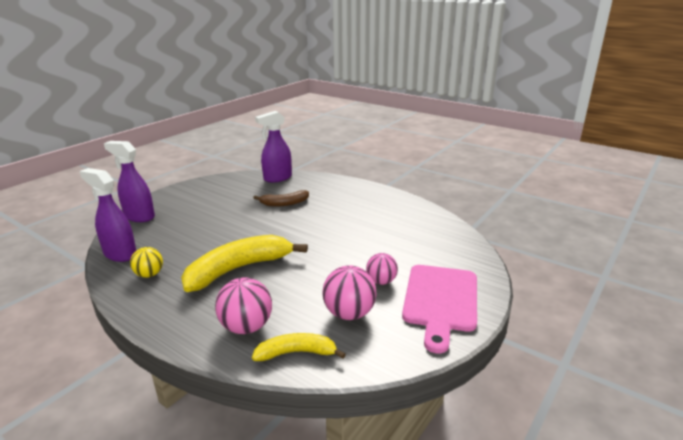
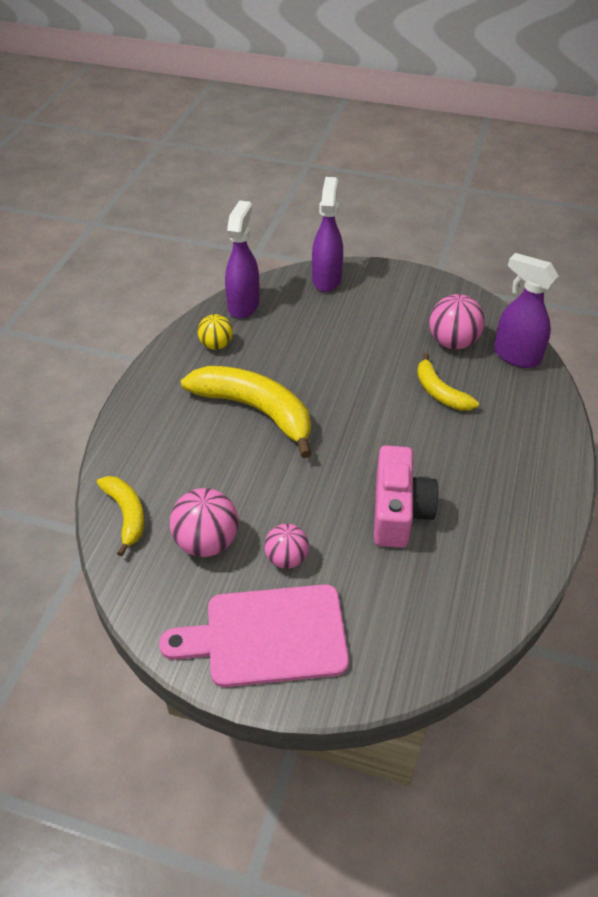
camera: 70 degrees right, 20 degrees up
pink ball [215,277,272,334] -> pink ball moved to [429,294,485,349]
brown banana [253,190,309,207] -> yellow banana [417,353,479,411]
none -> pink camera [374,445,439,548]

